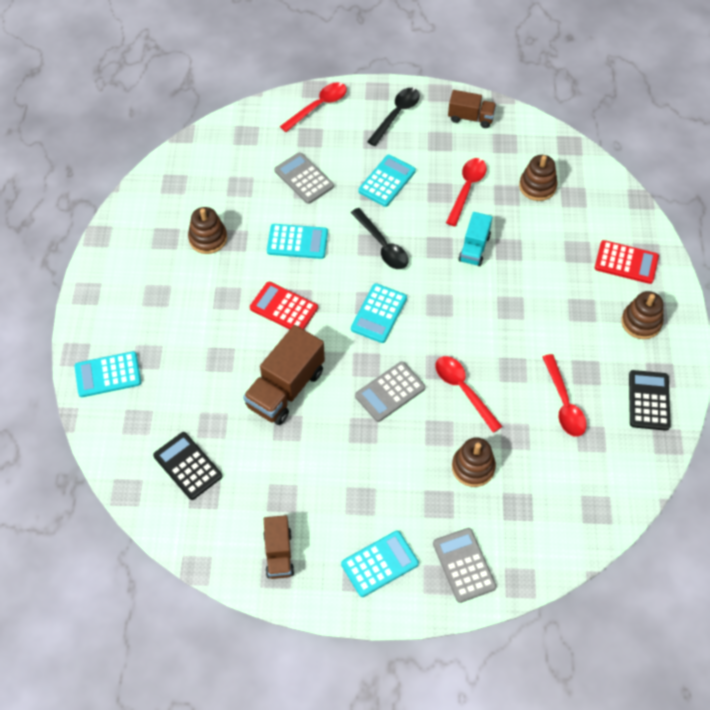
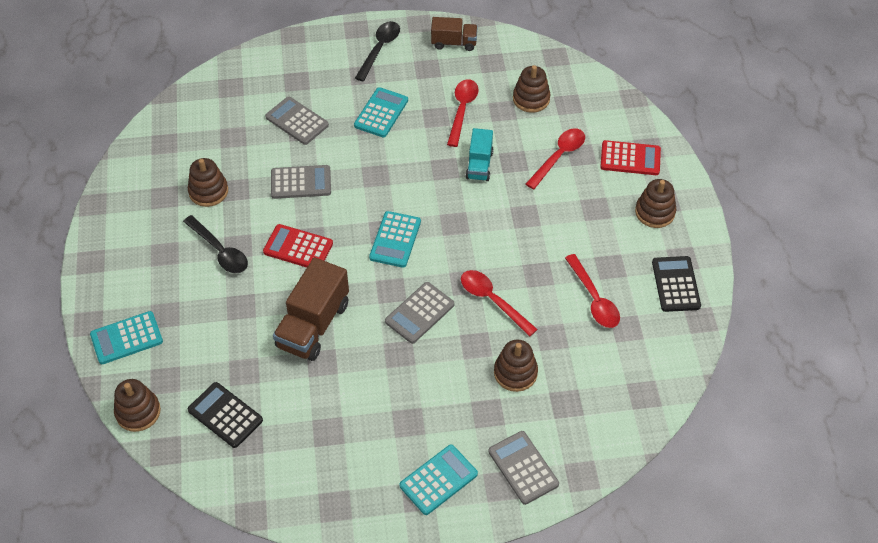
camera: 10 degrees left, 5 degrees down
brown truck [263,515,294,579] -> none
turquoise calculator [267,224,328,259] -> grey calculator [271,165,331,199]
red spoon [280,82,347,132] -> red spoon moved to [526,128,585,189]
black spoon [351,208,409,269] -> black spoon moved to [183,215,248,274]
none -> brown stacking toy [114,379,161,432]

